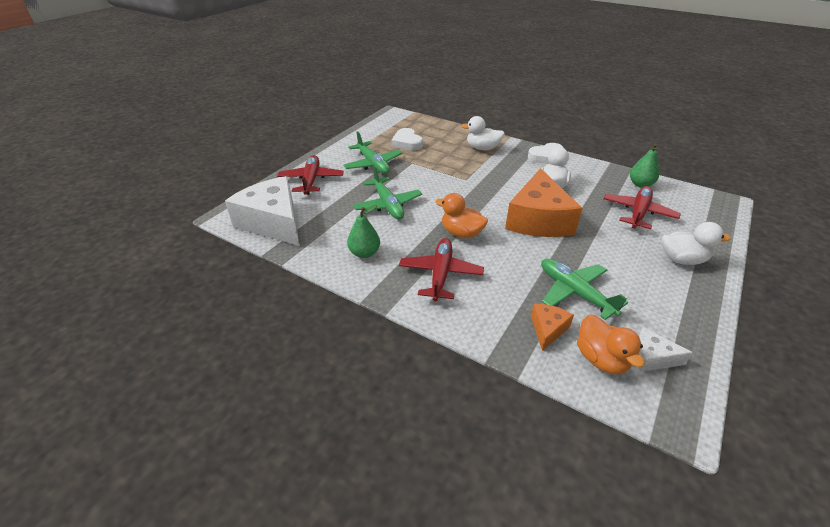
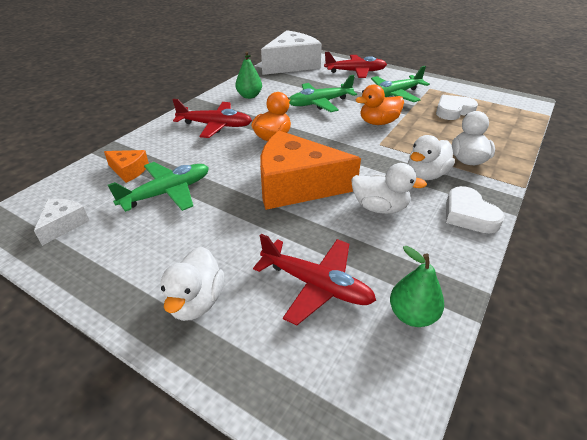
camera: 90 degrees right, 0 degrees up
orange duck [577,315,645,375] -> orange duck moved to [356,85,404,125]
none -> white duck [408,135,455,180]

